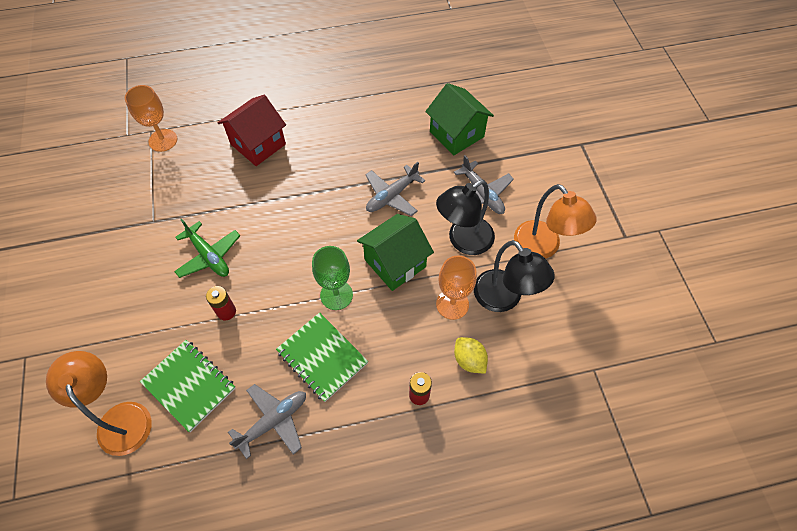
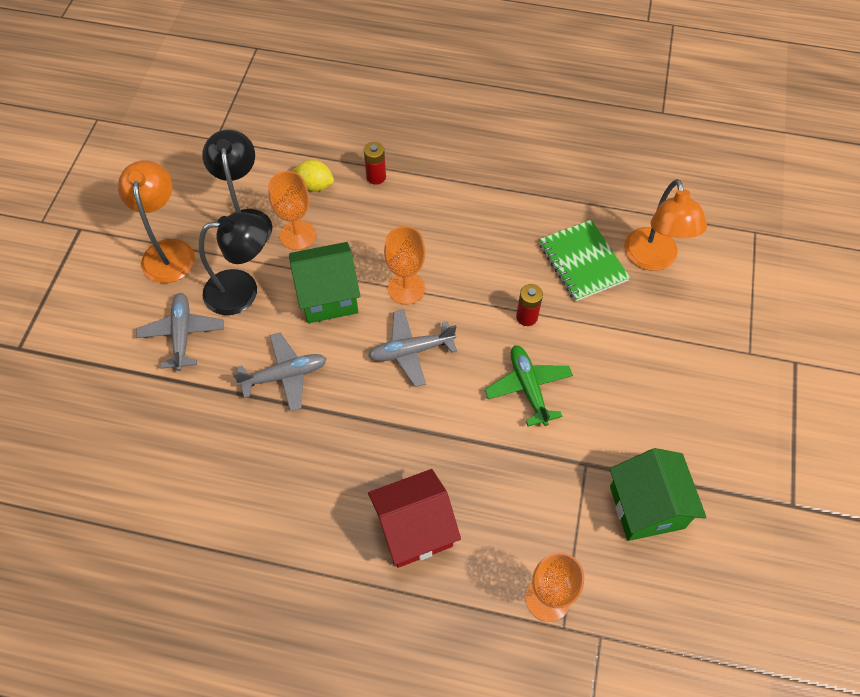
camera: 155 degrees left, 0 degrees up
grey plane [228,384,306,459] -> grey plane moved to [368,310,457,387]
green notebook [276,312,368,402] -> none
green goblet [312,246,353,310] -> orange goblet [384,226,425,305]
green house [425,83,494,155] -> green house moved to [610,448,706,541]
yellow lemon [454,337,488,374] -> yellow lemon turned 60 degrees counterclockwise [293,160,334,191]

